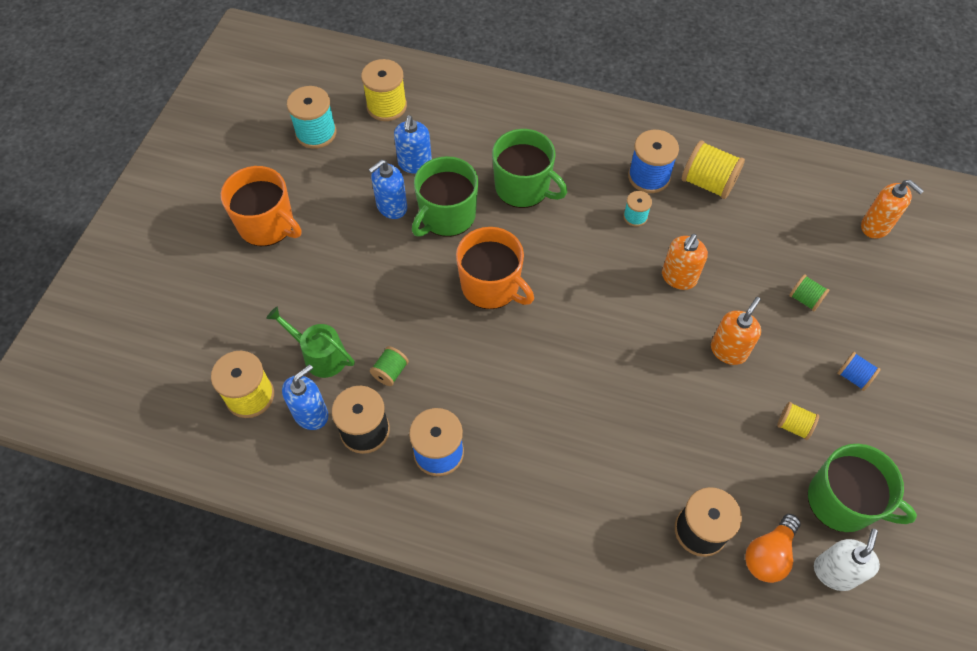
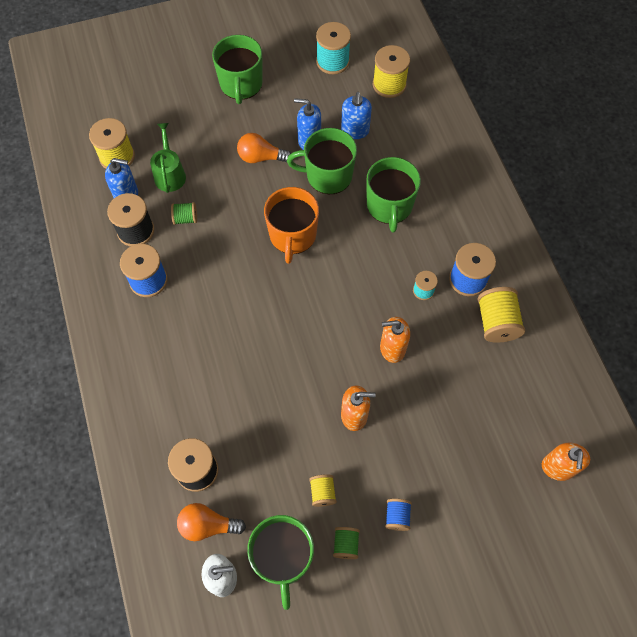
camera: 55 degrees right, 5 degrees up
orange mug [221,166,301,246] -> green mug [212,35,263,104]
blue soap dispenser [394,115,432,174] -> blue soap dispenser turned 60 degrees counterclockwise [341,92,372,139]
green spool [789,274,830,311] -> green spool moved to [333,527,360,559]
none -> orange light bulb [237,133,291,163]

